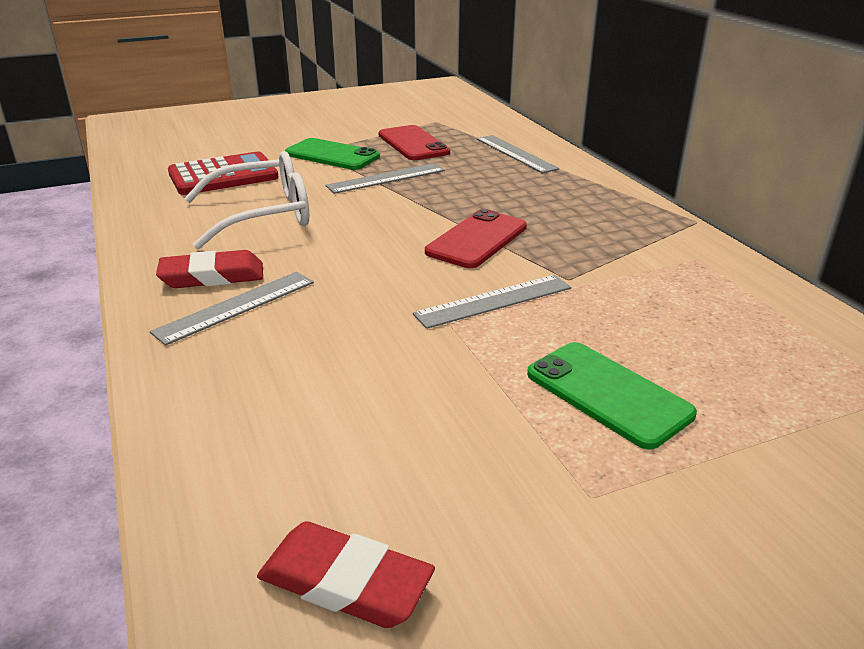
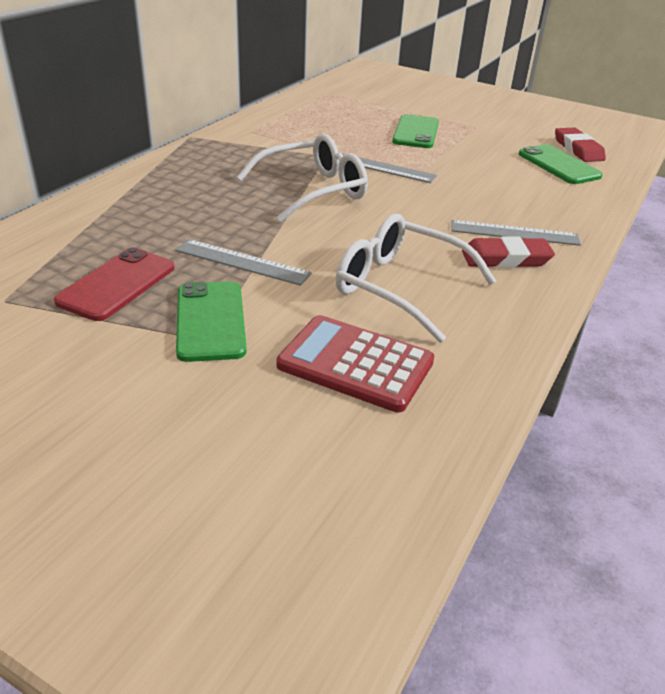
camera: 130 degrees left, 5 degrees up
red eraser [156,250,263,288] -> red eraser turned 45 degrees counterclockwise [462,236,555,268]
red phone [425,209,527,268] -> white glasses [237,133,368,222]
grey ruler [477,135,559,173] -> none
none -> green phone [519,144,603,184]

